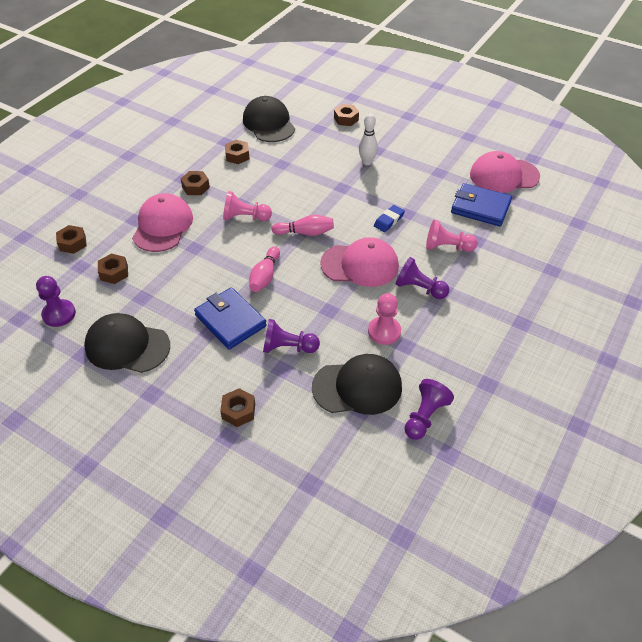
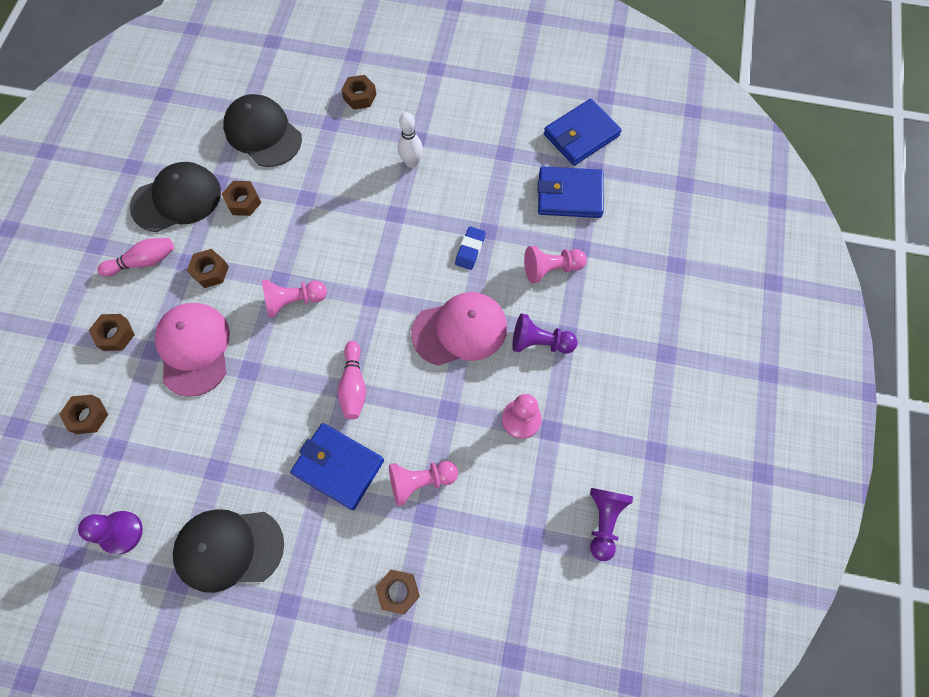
camera: 20 degrees left, 20 degrees up
brown nut [98,253,128,284] -> brown nut moved to [89,314,135,351]
purple pawn [263,319,320,353] -> pink pawn [389,461,458,506]
pink bowling pin [271,215,334,236] -> pink bowling pin moved to [97,238,174,277]
black cap [312,354,402,415] -> black cap moved to [130,162,221,232]
pink cap [470,151,540,193] -> blue wallet [544,99,622,166]

